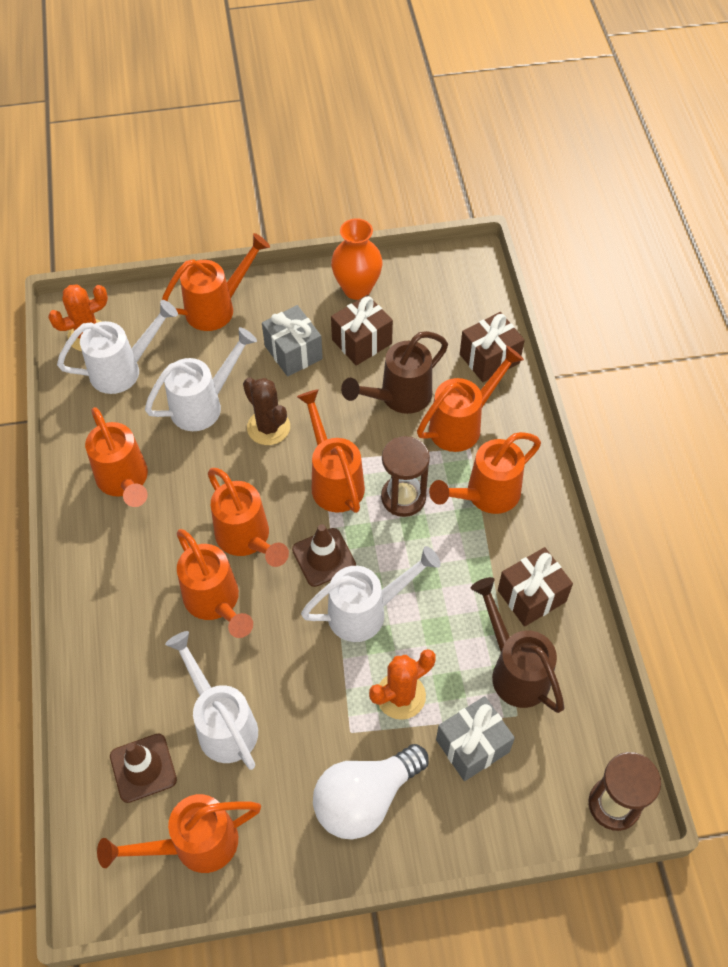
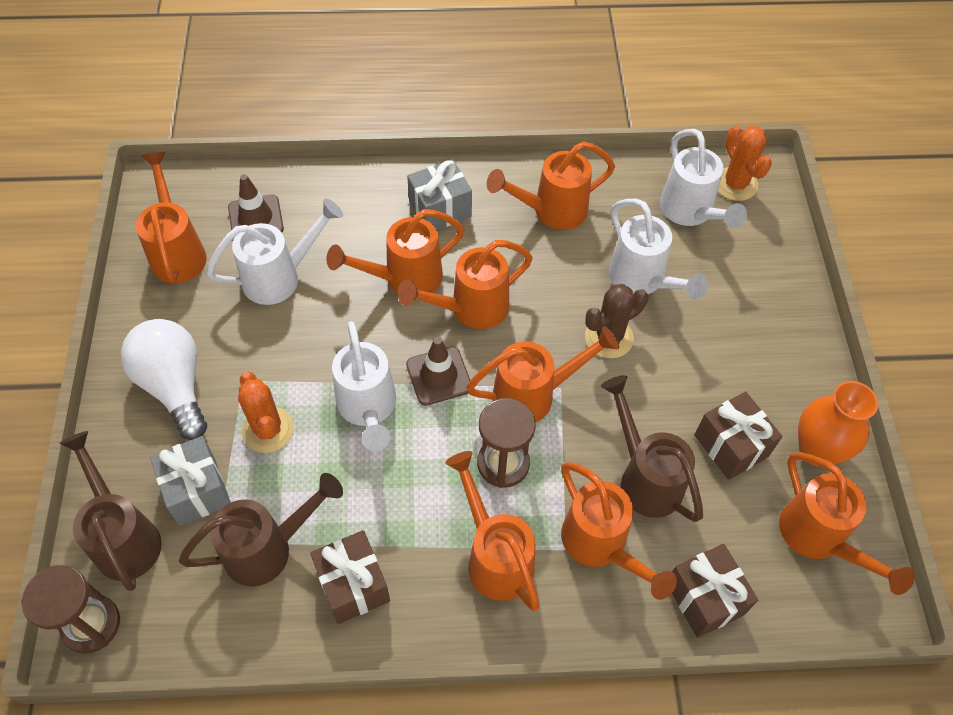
camera: 95 degrees right, 0 degrees up
orange watering can [162,233,270,331] -> orange watering can moved to [779,452,915,595]
grey gift [262,305,323,377] -> grey gift moved to [407,159,472,230]
none -> brown watering can [59,431,162,591]

